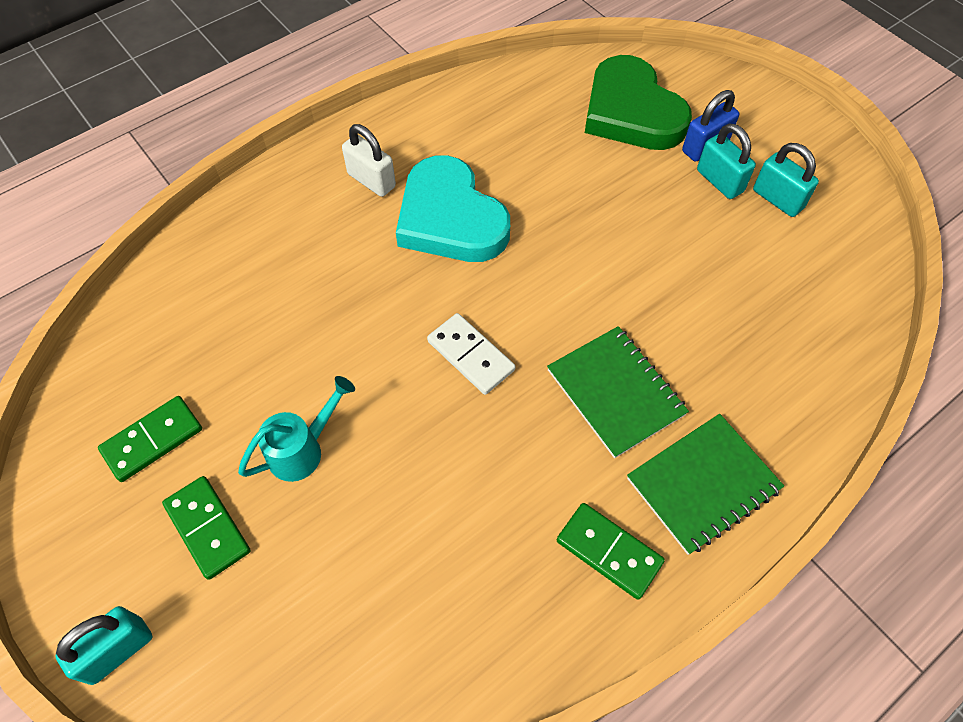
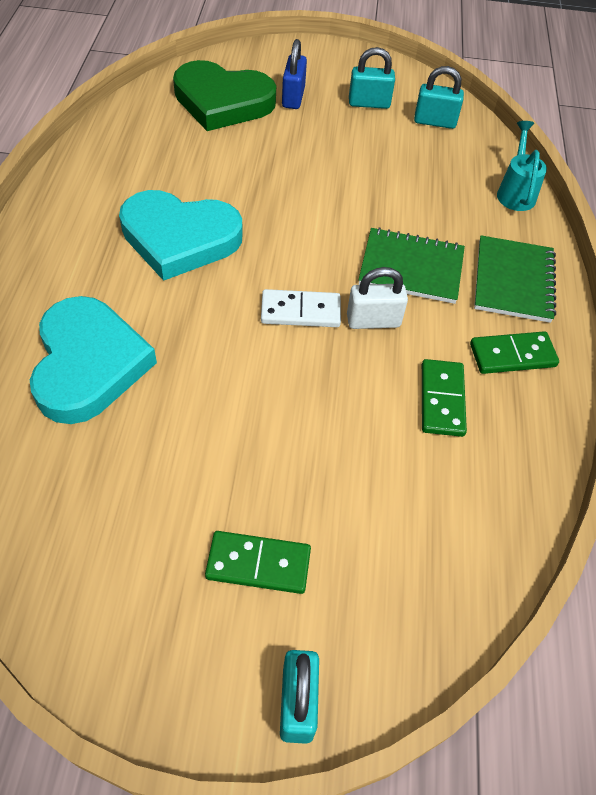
camera: 50 degrees left, 5 degrees down
green domino [98,396,202,482] -> green domino moved to [422,359,467,437]
turquoise watering can [238,376,355,482] -> turquoise watering can moved to [497,121,547,211]
white padlock [342,124,396,197] -> white padlock moved to [347,267,408,329]
turquoise padlock [697,123,756,199] -> turquoise padlock moved to [414,66,464,129]
none -> turquoise heart [30,296,157,424]

